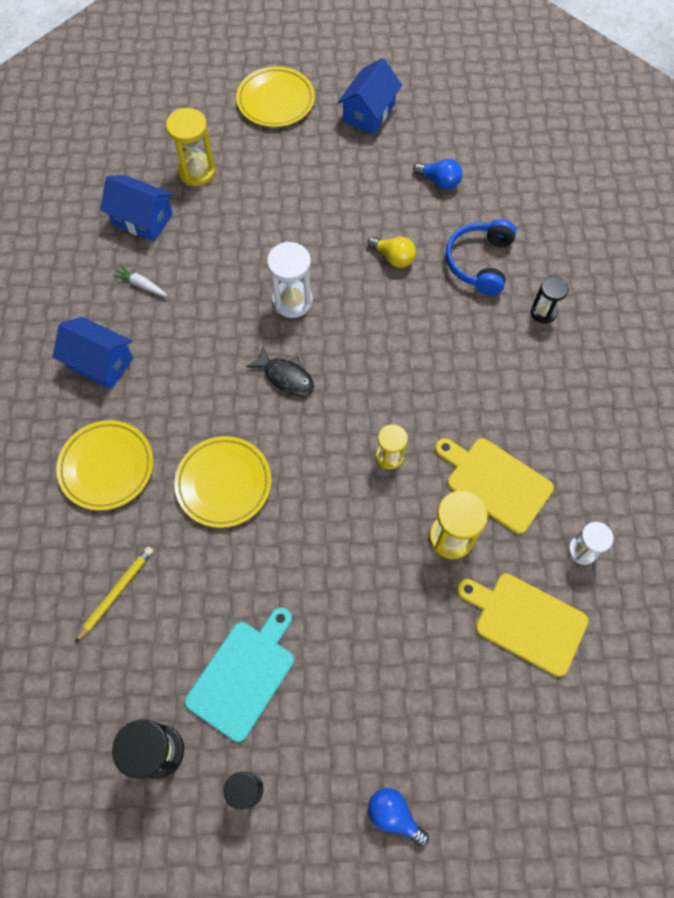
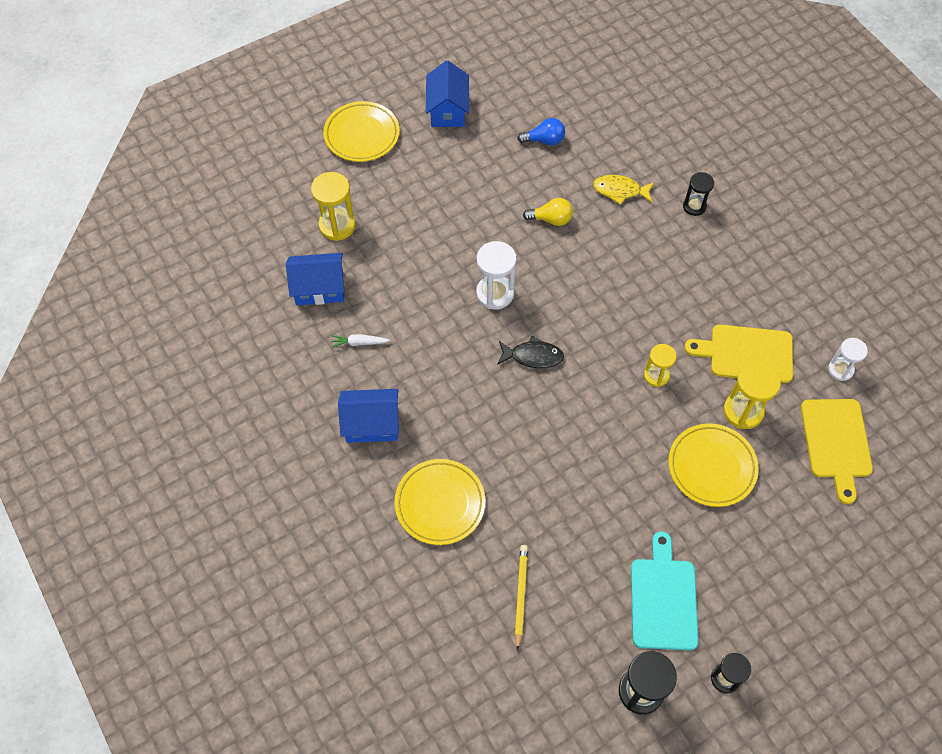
camera: 30 degrees left, 5 degrees down
yellow plate [174,436,271,528] -> yellow plate moved to [668,423,759,507]
blue light bulb [368,788,429,847] -> none
blue headphones [446,219,516,295] -> yellow fish [593,175,654,205]
yellow cutting board [457,573,588,677] -> yellow cutting board turned 90 degrees counterclockwise [801,399,873,504]

